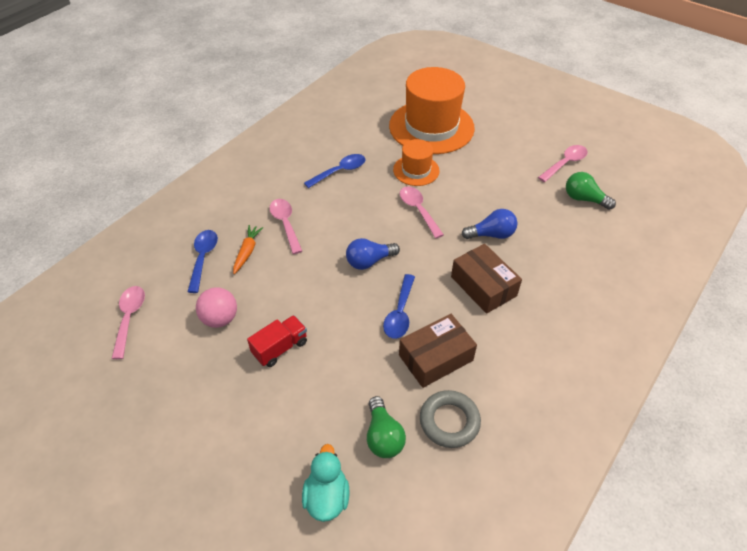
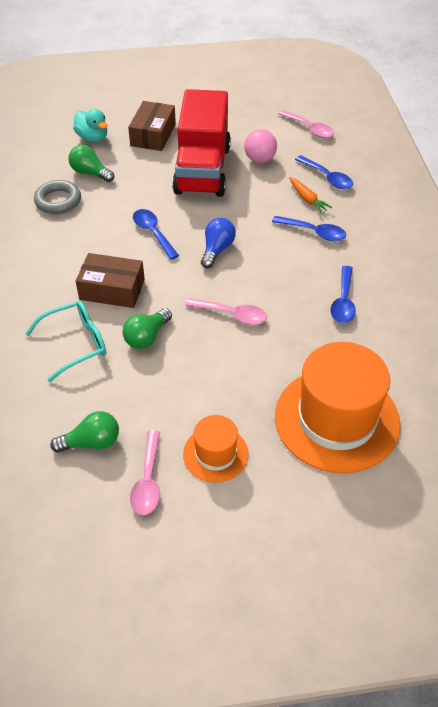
camera: 135 degrees right, 0 degrees up
red truck [247,315,307,367] -> red truck [172,89,231,197], size x2.34
pink spoon [269,199,302,254] -> blue spoon [272,216,346,241]
orange hat [393,139,440,186] -> orange hat moved to [183,415,249,483]
brown box [399,314,477,388] -> brown box moved to [128,101,176,151]
blue light bulb [462,209,517,239] -> green light bulb [122,308,172,349]
none -> turquoise glasses [25,301,106,382]

